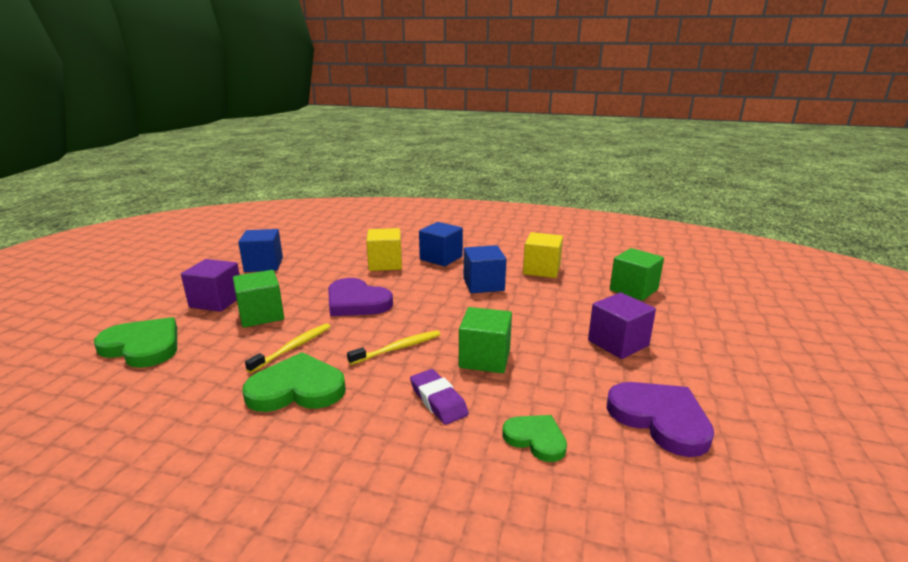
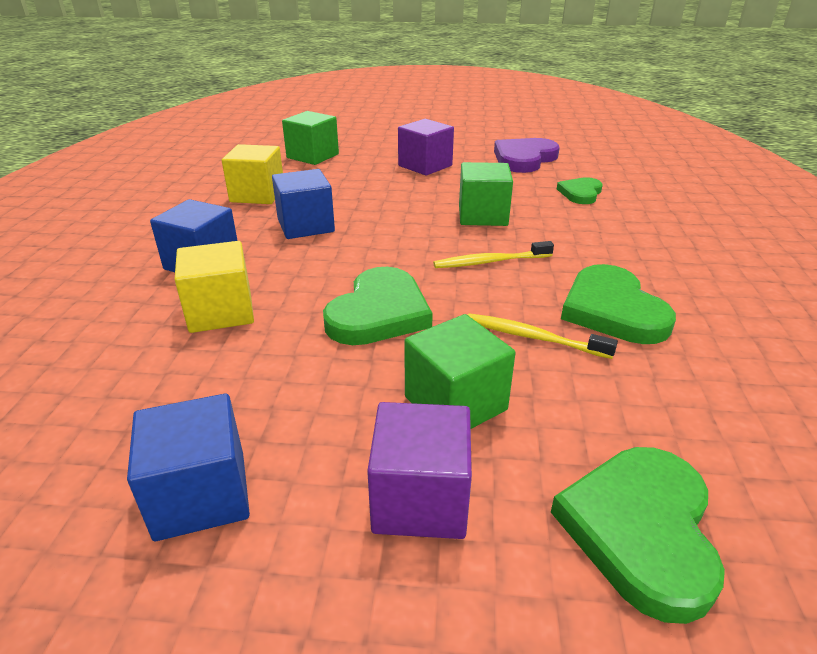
camera: 100 degrees left, 10 degrees up
purple heart [328,278,393,316] -> green heart [323,267,433,345]
yellow toothbrush [347,330,441,365] -> yellow toothbrush turned 60 degrees counterclockwise [433,241,554,268]
purple eraser [410,369,469,425] -> none

